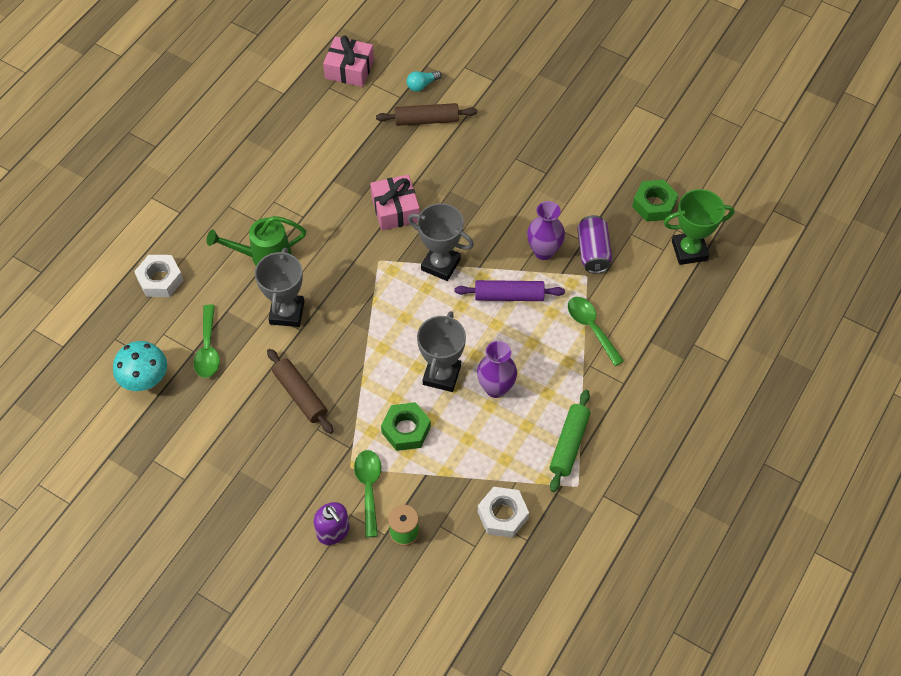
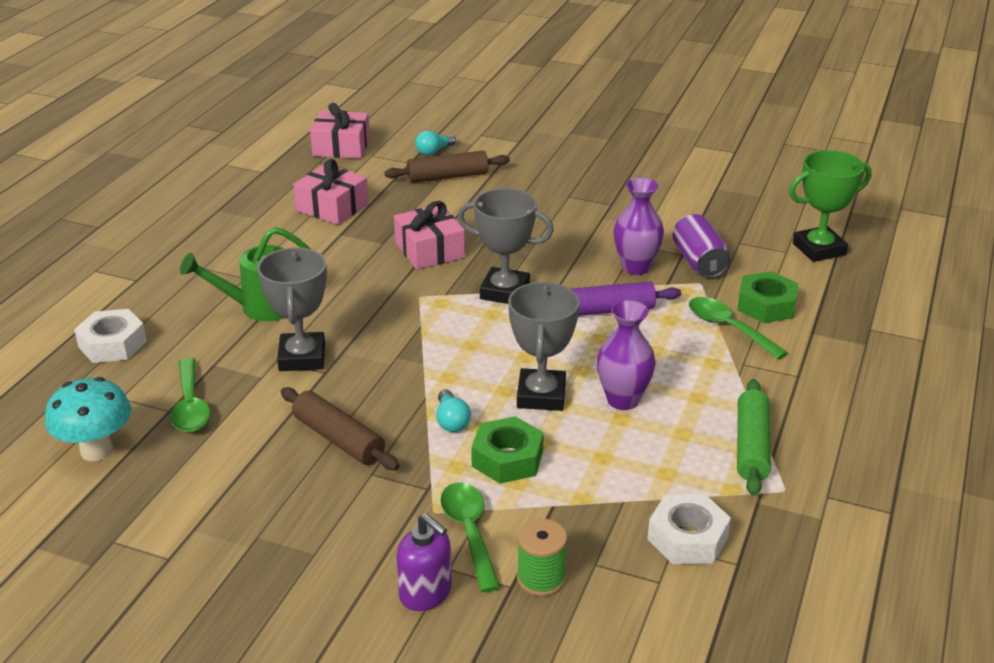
camera: 10 degrees left, 25 degrees down
green nut [632,180,679,222] -> green nut moved to [737,271,798,323]
none -> pink gift [293,159,369,225]
none -> turquoise light bulb [436,389,471,432]

